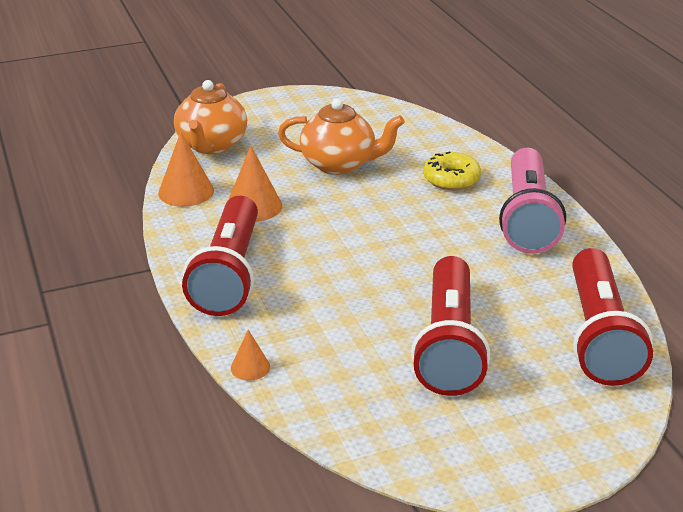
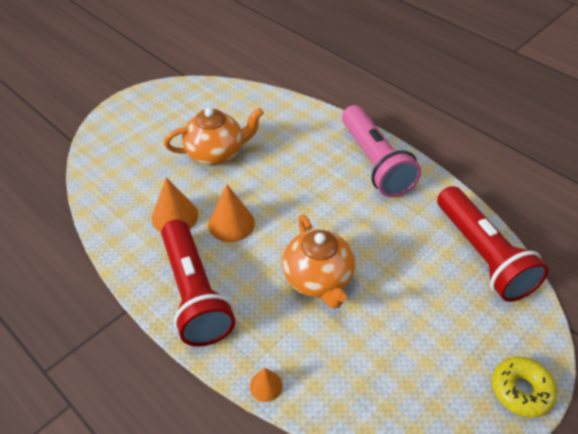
camera: 25 degrees left, 15 degrees up
orange cone [158,132,214,207] -> orange cone moved to [208,185,255,242]
orange teapot [174,80,247,154] -> orange teapot moved to [282,215,355,309]
red flashlight [411,256,490,396] -> none
yellow donut [423,151,481,190] -> yellow donut moved to [492,357,557,418]

